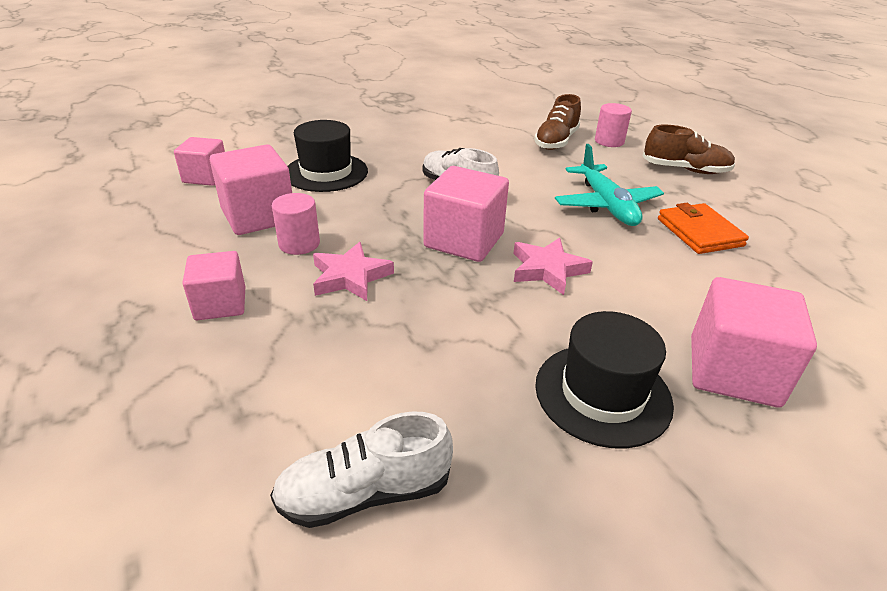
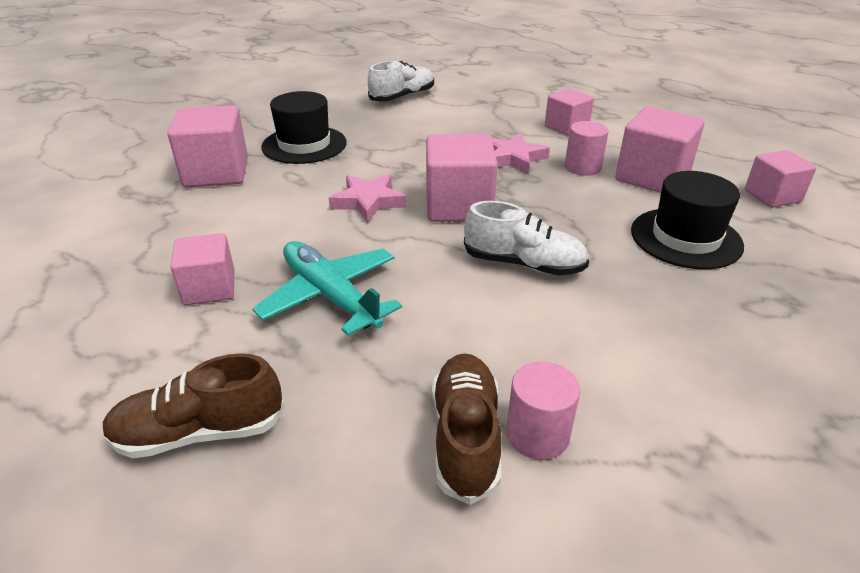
camera: 155 degrees right, 0 degrees up
pink cylinder [595,103,632,147] -> pink cylinder moved to [507,361,580,460]
orange wallet [658,203,749,254] -> pink cube [170,233,235,305]

